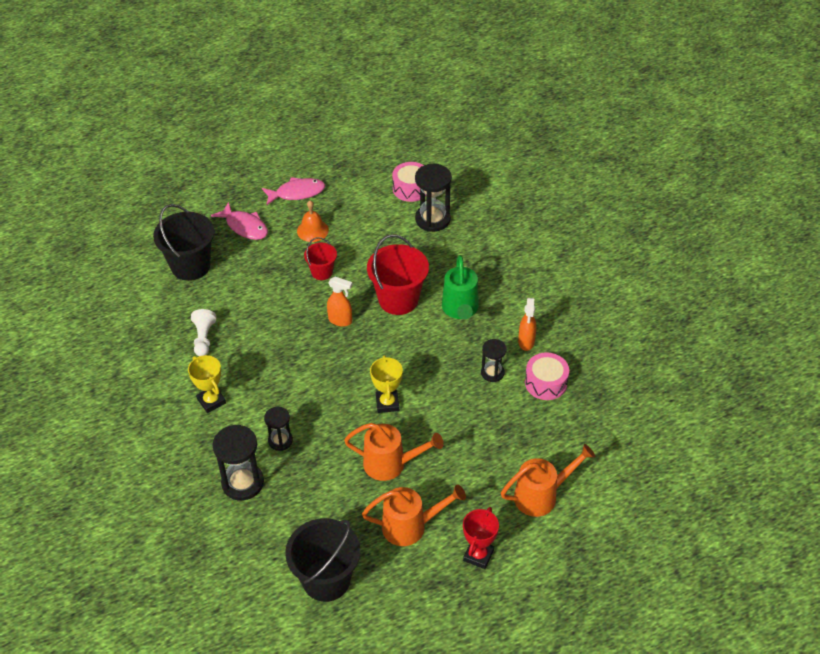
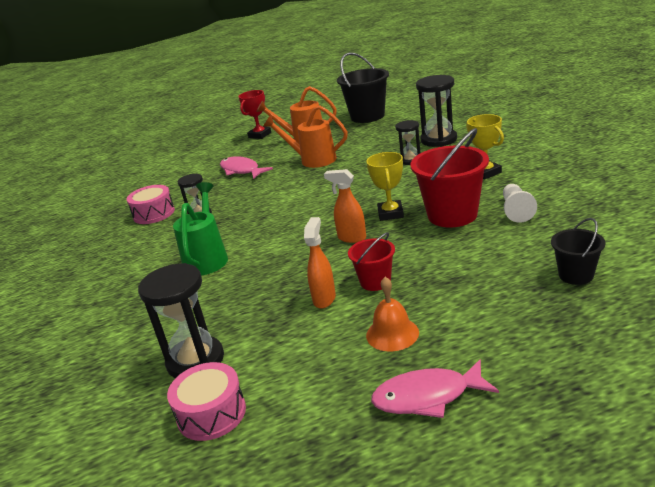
camera: 170 degrees left, 20 degrees down
black bucket [153,204,214,281] -> black bucket [551,218,605,285], size x0.55
pink fish [211,202,268,240] -> pink fish moved to [220,156,273,179]
red bucket [367,235,429,315] -> red bucket moved to [411,128,489,227]
yellow trophy [370,355,403,413] -> yellow trophy moved to [366,152,404,221]
orange watering can [501,444,595,517] -> none
orange spray bottle [518,298,536,351] -> orange spray bottle moved to [304,217,336,309]

